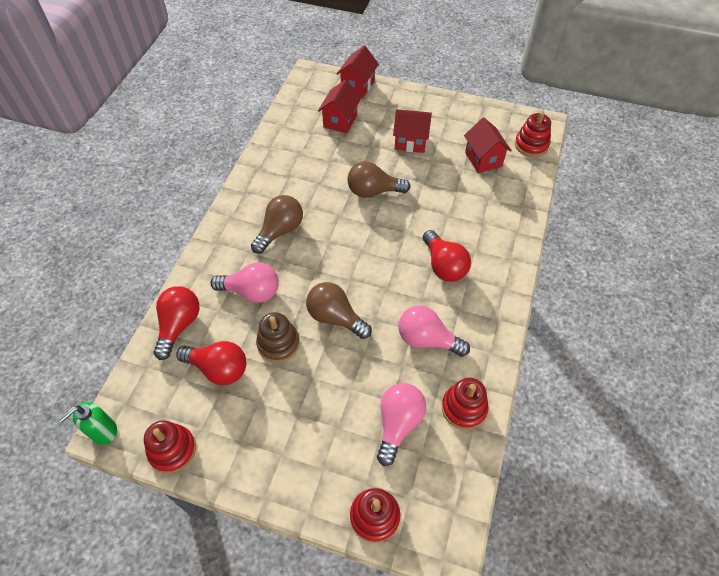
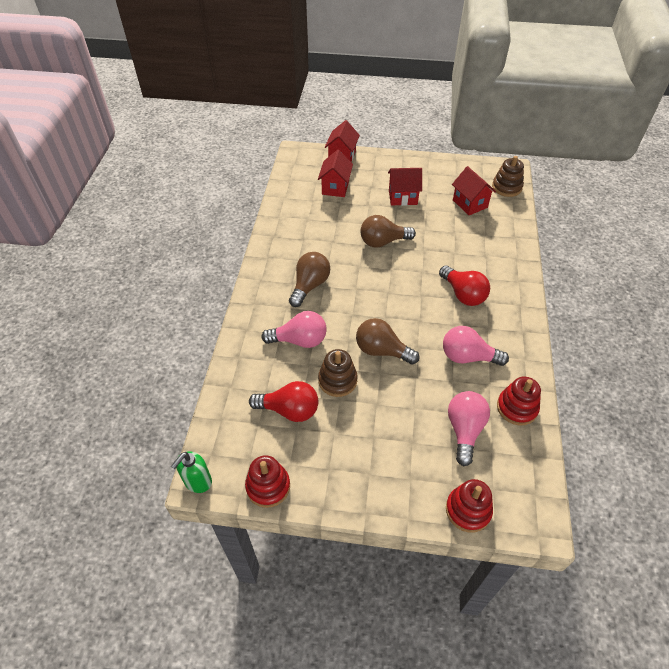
camera: 10 degrees left, 5 degrees down
red light bulb [153,286,199,360] -> none
red stacking toy [515,112,551,157] -> brown stacking toy [492,156,524,197]

